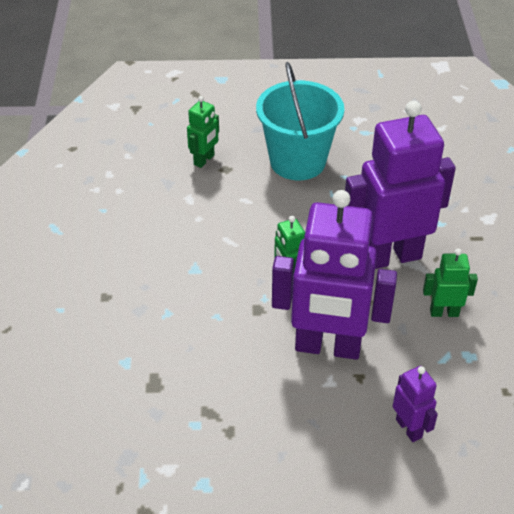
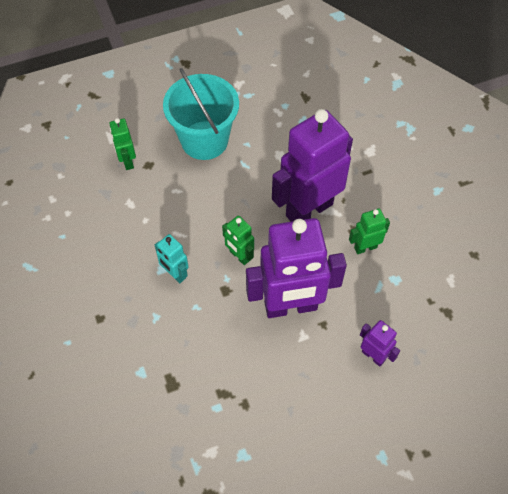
camera: 20 degrees left, 15 degrees up
green robot [187,96,219,168] -> green robot turned 150 degrees clockwise [109,118,136,170]
none -> turquoise robot [155,234,189,283]

